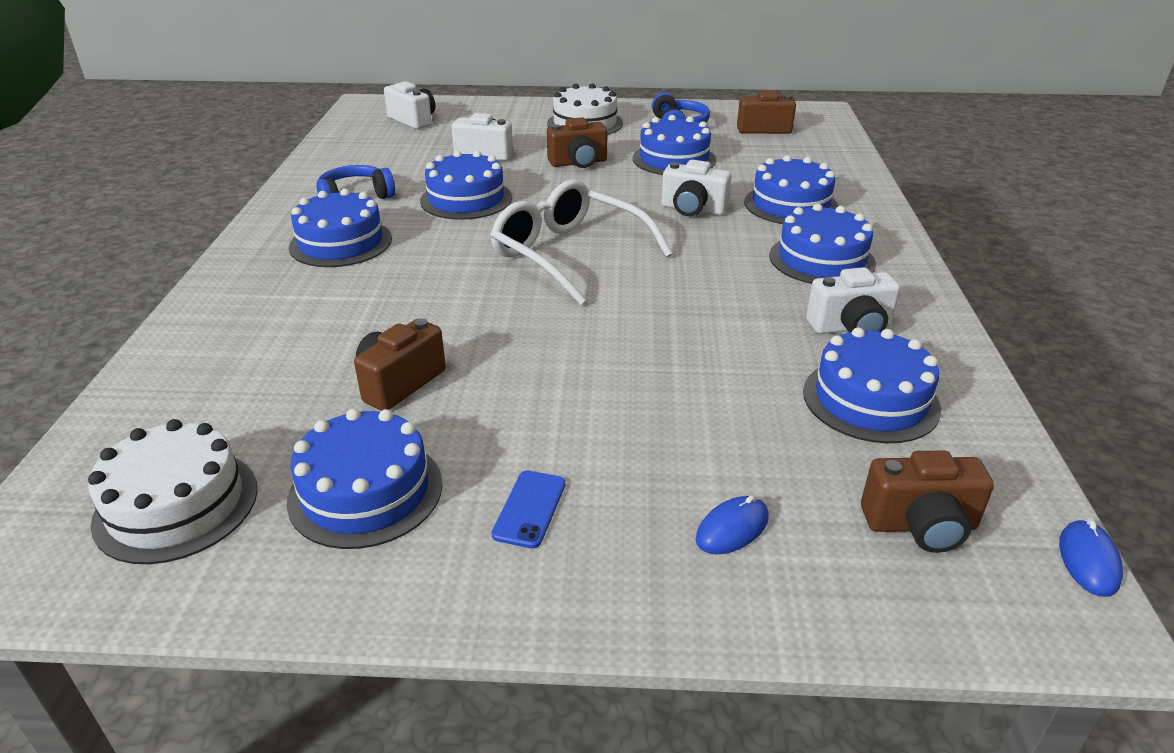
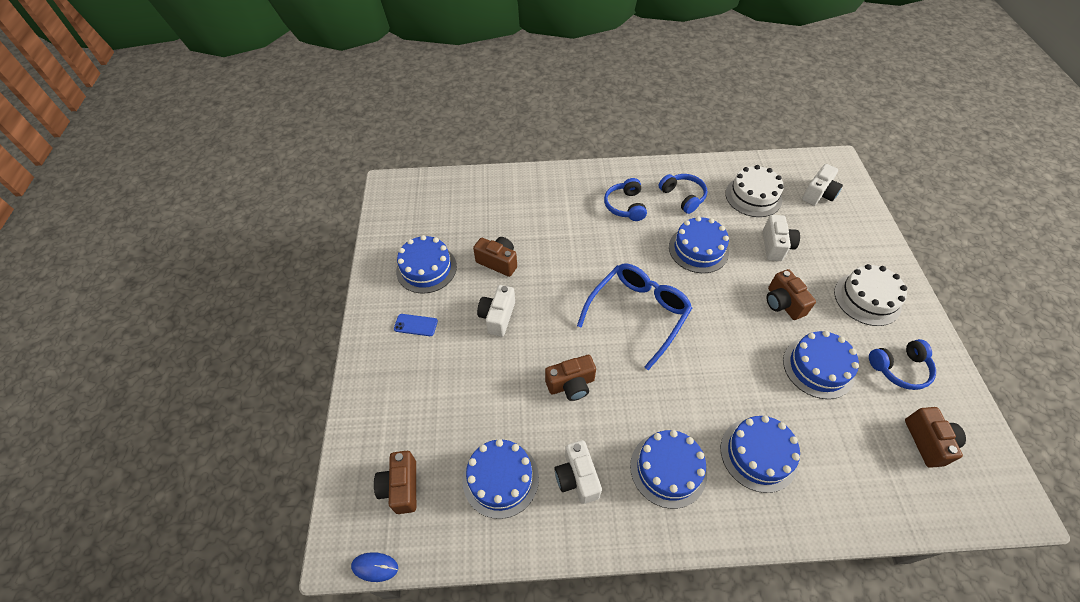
camera: 85 degrees right, 20 degrees up
white cake [88,419,258,564] -> white cake moved to [725,165,784,217]
blue cake [289,189,392,267] -> blue headphones [604,178,647,221]
white glasses [490,179,673,305] -> blue glasses [577,263,692,370]
white camera [662,160,731,216] -> white camera moved to [477,285,515,337]
blue mouse [696,495,769,554] -> none
none -> brown camera [545,355,596,401]

